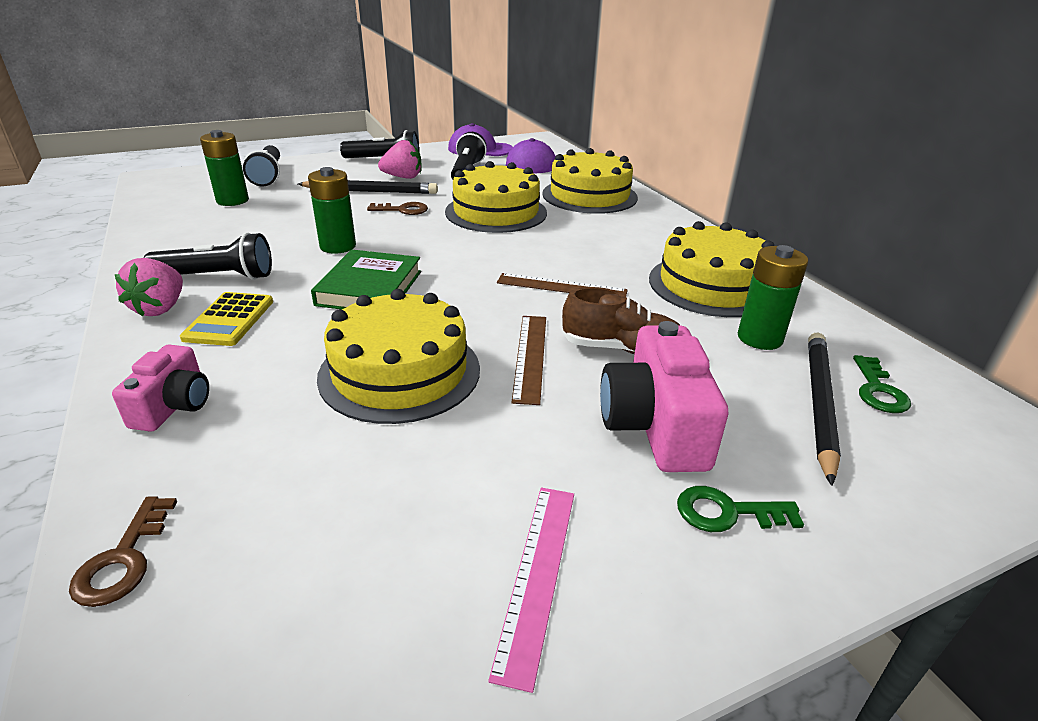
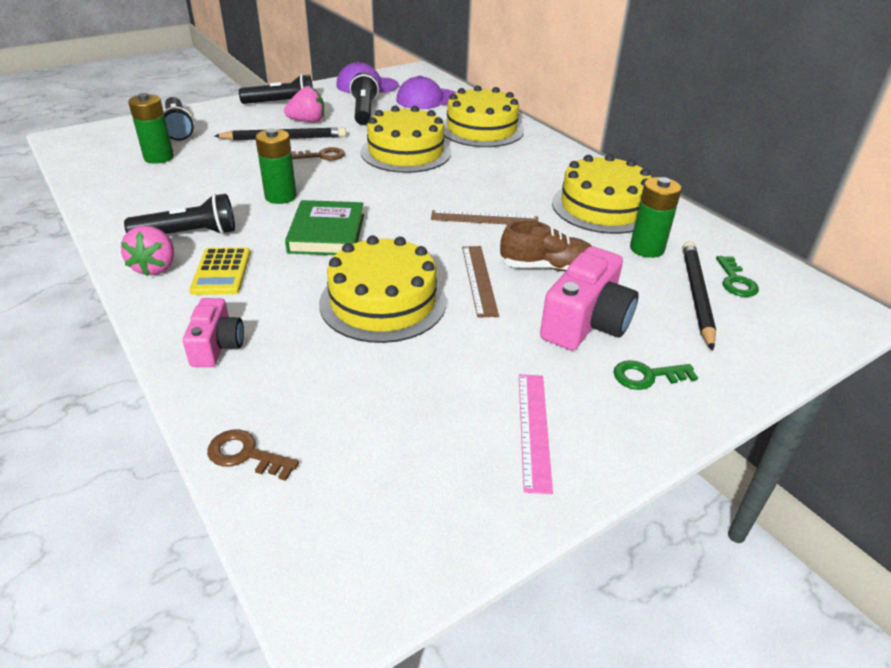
camera: 10 degrees left, 5 degrees up
brown key [69,496,177,607] -> brown key turned 120 degrees clockwise [207,429,299,481]
pink camera [600,321,728,472] -> pink camera turned 135 degrees counterclockwise [540,246,638,350]

